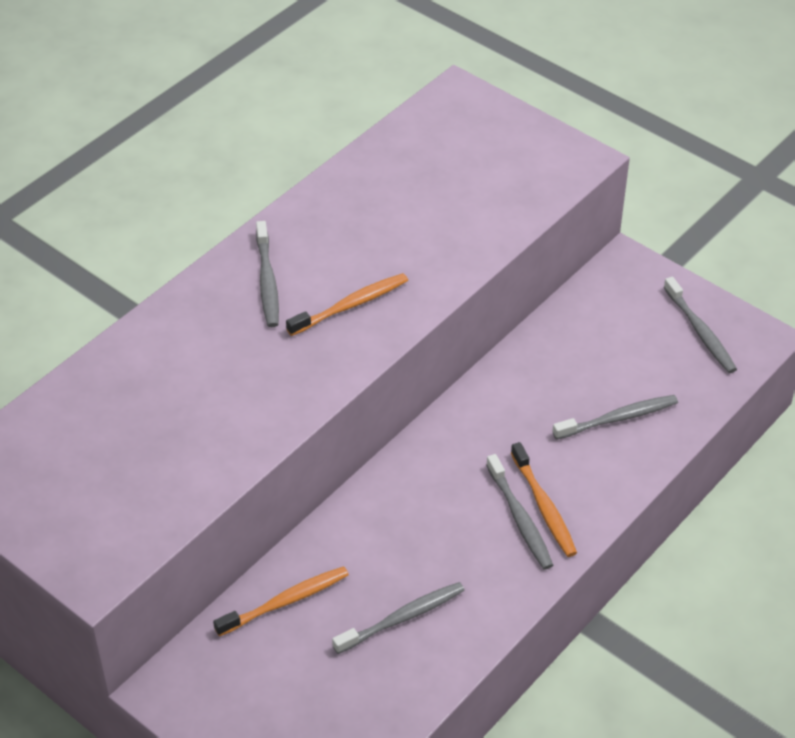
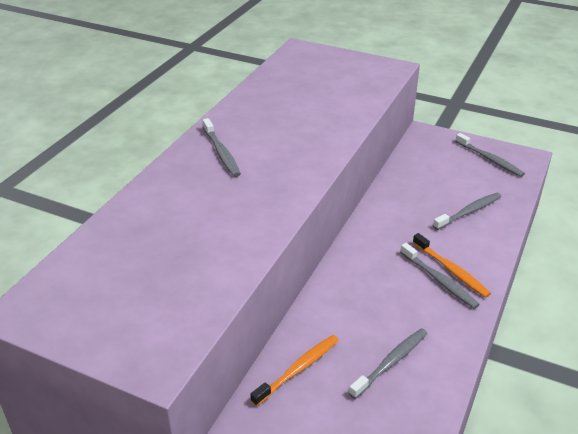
camera: 15 degrees left, 10 degrees down
orange toothbrush [286,273,408,336] -> none

